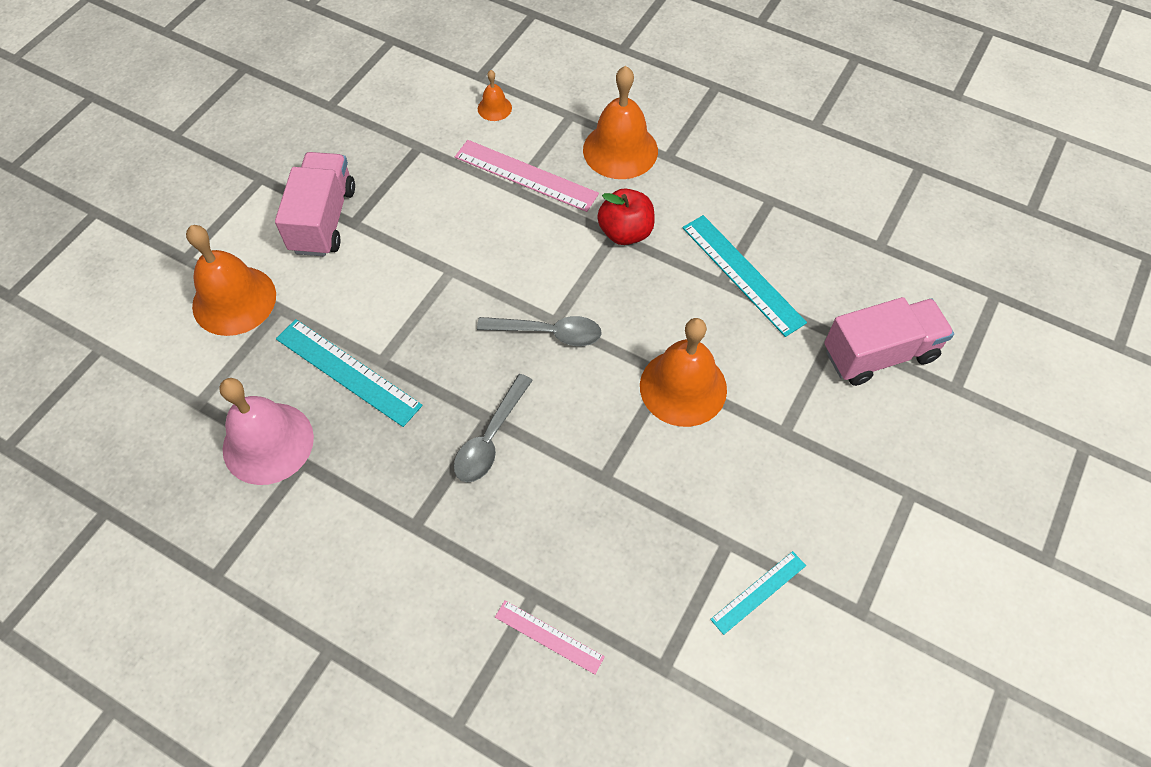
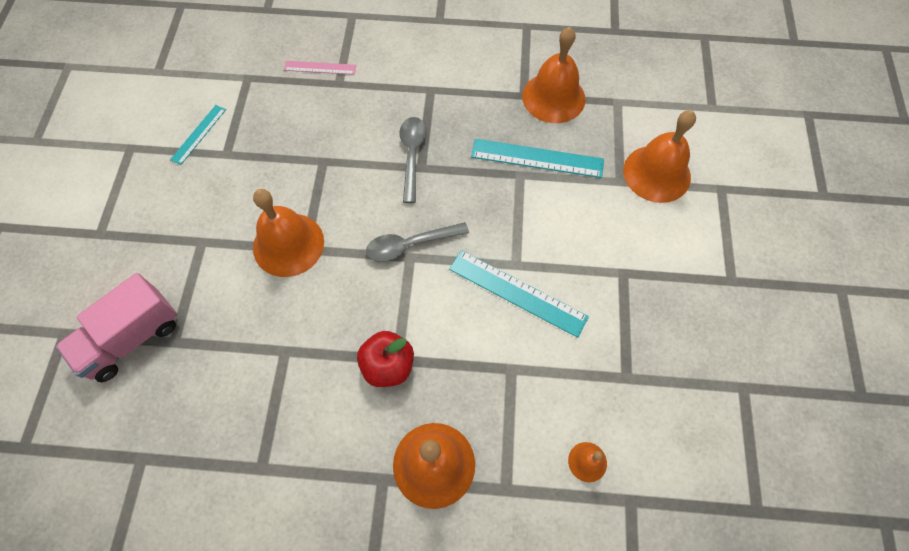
camera: 155 degrees right, 5 degrees up
pink bell [219,378,314,485] -> orange bell [522,27,586,123]
pink truck [275,152,355,256] -> none
pink ruler [455,140,599,212] -> none
turquoise ruler [682,215,807,337] -> turquoise ruler moved to [449,250,589,338]

